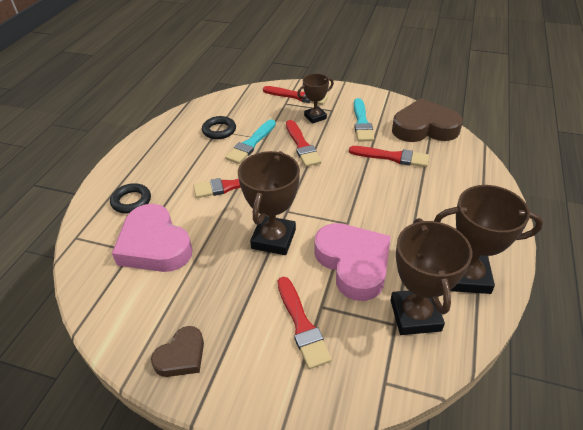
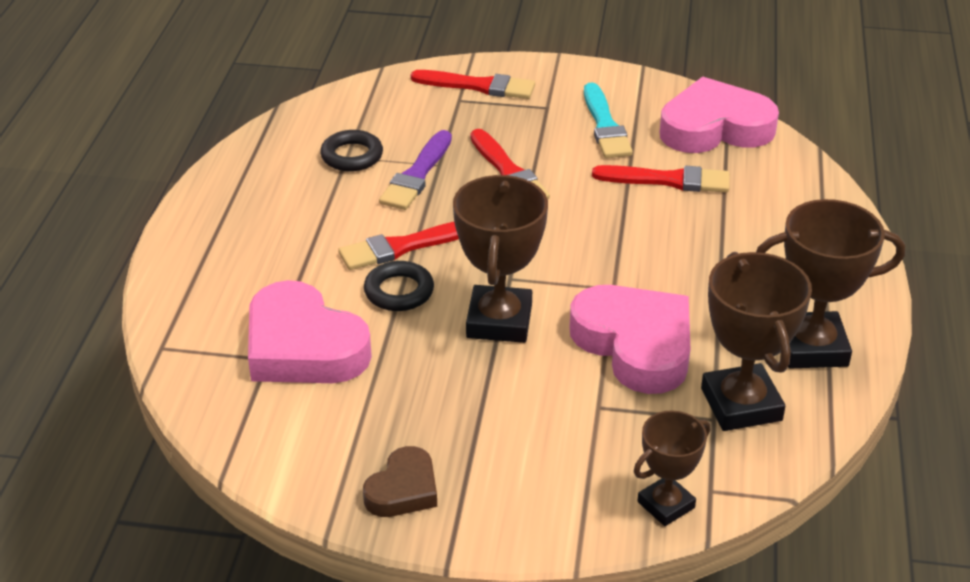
camera: 10 degrees left, 5 degrees down
black ring [110,183,151,213] -> black ring moved to [364,261,434,311]
turquoise brush [225,119,276,164] -> purple brush [379,130,452,210]
red brush [278,277,332,369] -> none
brown trophy [297,73,334,124] -> brown trophy moved to [634,410,710,526]
brown heart [392,98,463,142] -> pink heart [660,77,779,153]

